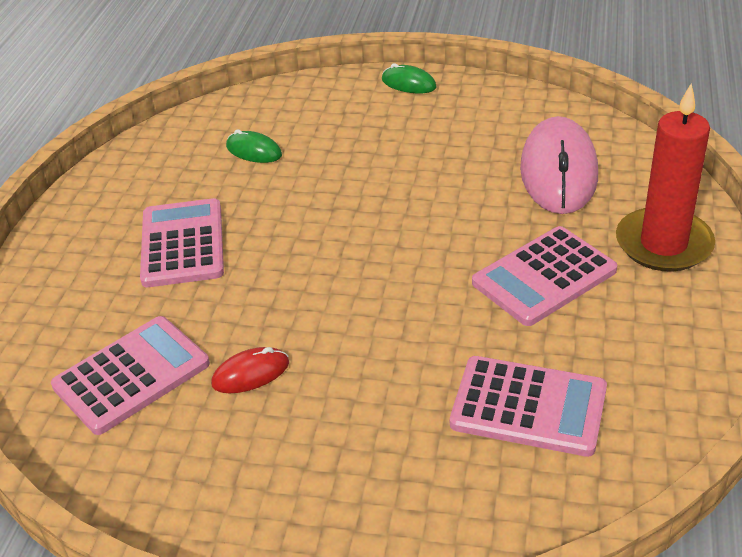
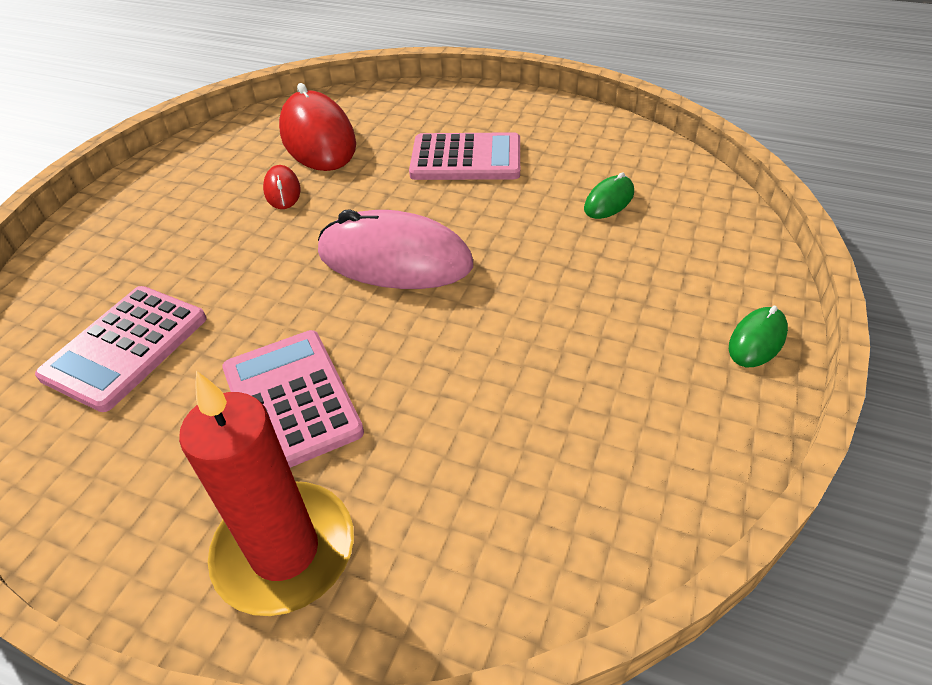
camera: 100 degrees right, 5 degrees up
pink calculator [51,316,210,435] -> red mouse [279,83,356,171]
pink mouse [520,116,598,214] -> pink mouse moved to [318,209,473,289]

